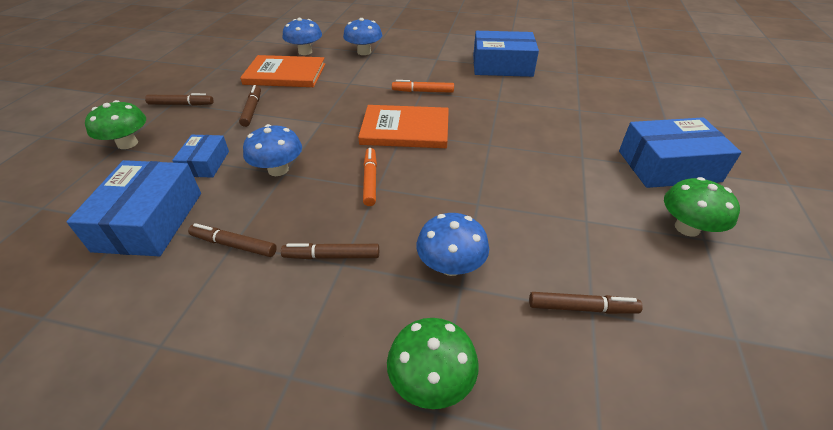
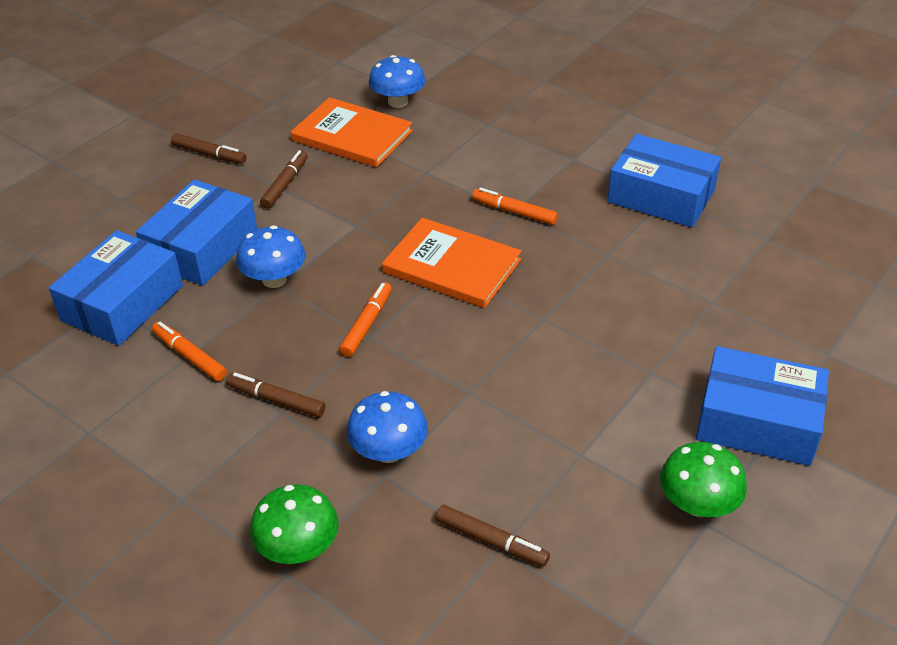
camera: 25 degrees right, 0 degrees up
green mushroom [85,100,146,149] -> none
blue box [172,135,229,178] -> blue box [136,179,257,286], size x1.79
brown marker [188,223,277,257] -> orange marker [152,322,227,381]
blue mushroom [343,18,382,55] -> none

